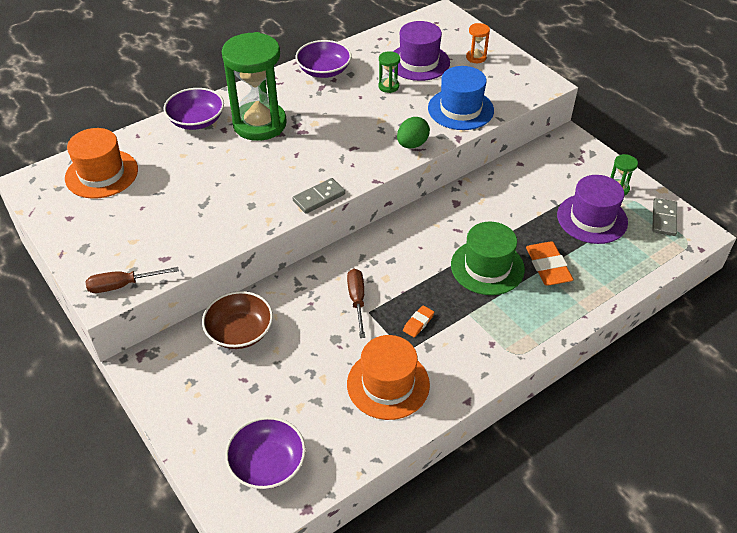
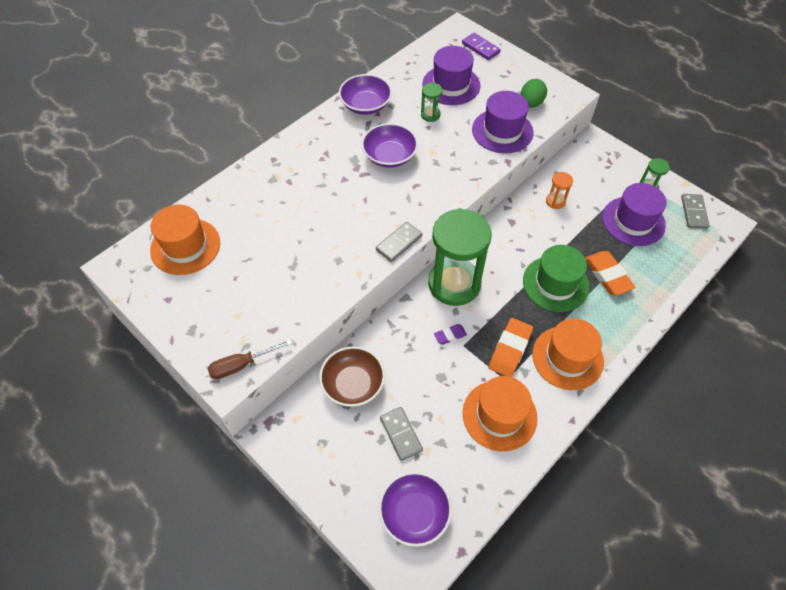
camera: 10 degrees left, 10 degrees up
purple bowl [164,88,224,130] -> purple bowl moved to [361,123,418,168]
green hourglass [222,32,287,141] -> green hourglass moved to [428,208,491,306]
brown screwdriver [347,269,365,338] -> purple eraser [434,324,467,345]
green egg [397,117,430,148] -> green egg moved to [520,79,547,108]
orange eraser [403,305,434,337] -> orange eraser [488,318,533,377], size x1.85
blue hat [428,66,494,130] -> purple hat [472,91,533,154]
orange hourglass [466,23,490,63] -> orange hourglass moved to [546,172,573,209]
none -> grey domino [380,407,423,461]
none -> purple domino [462,33,501,60]
none -> orange hat [532,318,604,390]

